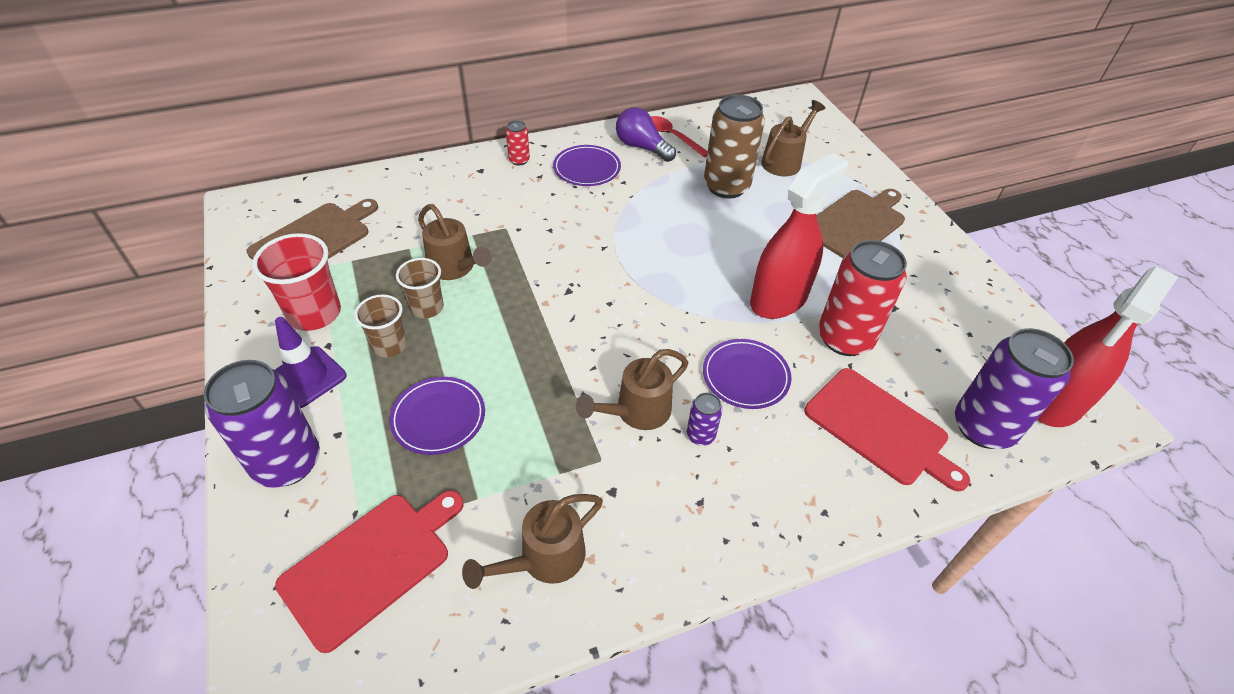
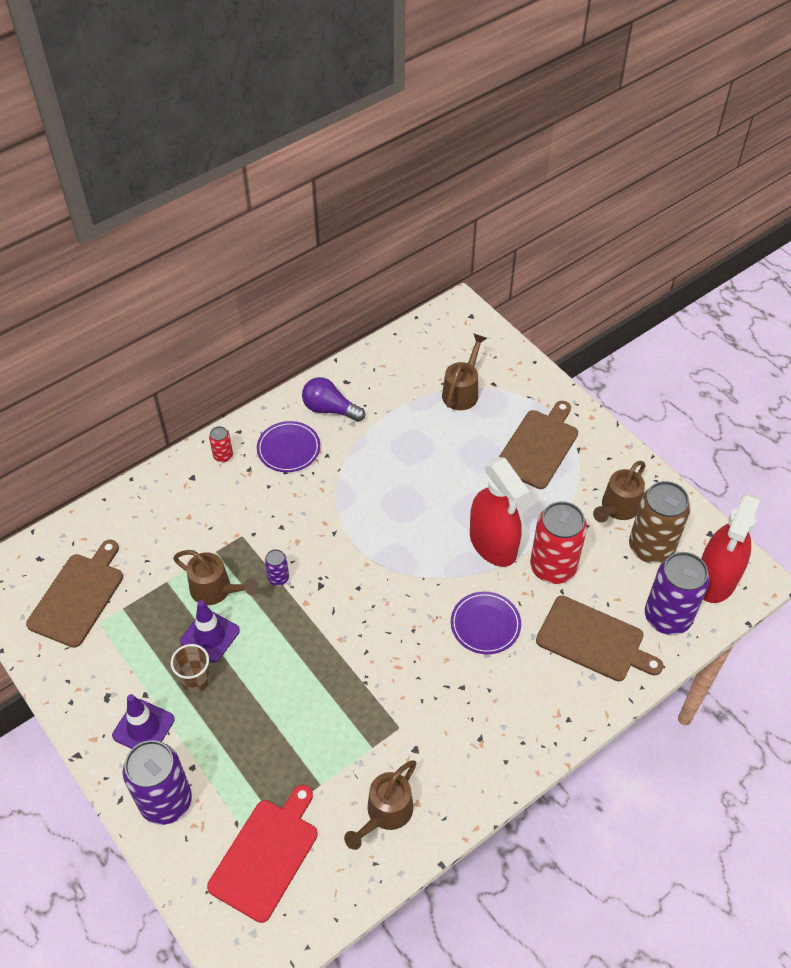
camera: 15 degrees left, 5 degrees up
red cup [252,233,341,331] -> none
purple plate [389,377,485,455] -> none
brown cup [396,258,444,318] -> purple traffic cone [180,600,240,663]
brown watering can [576,349,688,430] -> brown watering can moved to [593,461,646,522]
red spoon [651,116,708,157] -> none
purple can [687,393,723,446] -> purple can moved to [265,549,289,586]
brown can [704,95,765,198] -> brown can moved to [629,481,691,563]
red spray bottle [750,153,848,319] -> red spray bottle turned 120 degrees clockwise [470,457,529,567]
red cutting board [804,368,970,492] -> brown cutting board [536,596,664,681]

